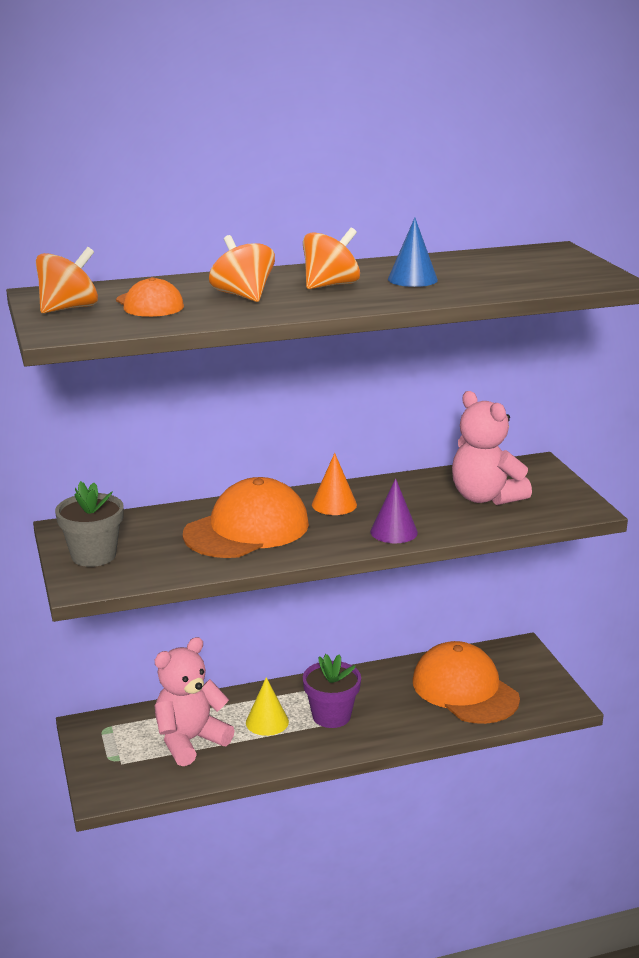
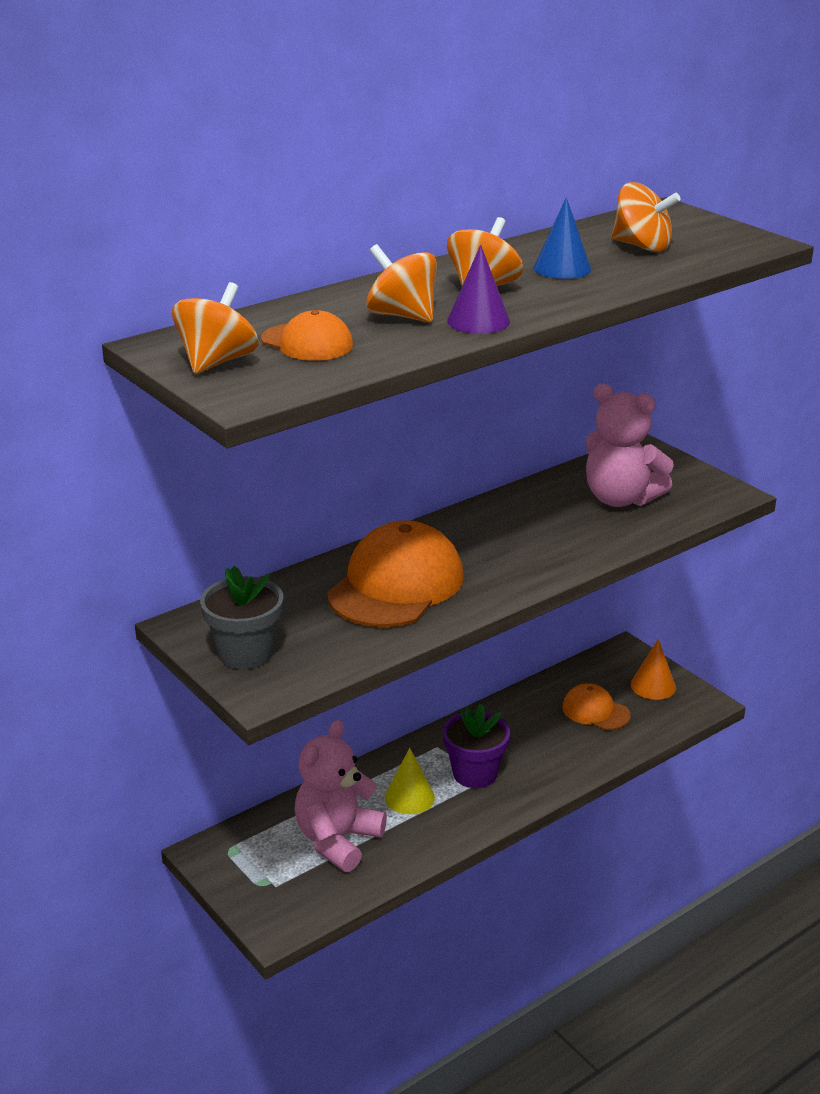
camera: 20 degrees left, 5 degrees up
orange cone [312,453,357,515] -> orange cone moved to [631,639,676,700]
purple cone [370,478,418,543] -> purple cone moved to [447,245,510,334]
orange cap [413,641,520,724] -> orange cap [562,683,631,730], size x0.53
none -> orange spinning top [611,182,681,252]

